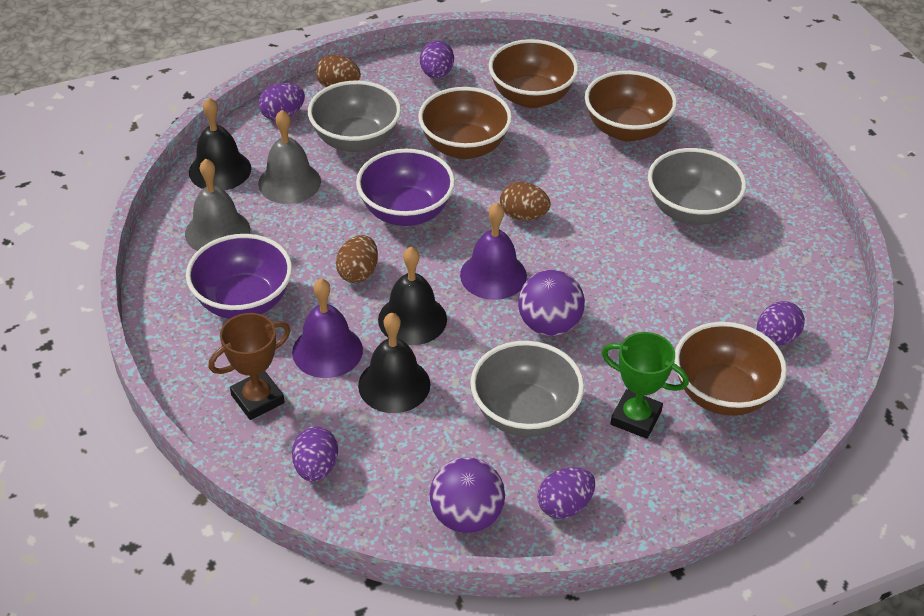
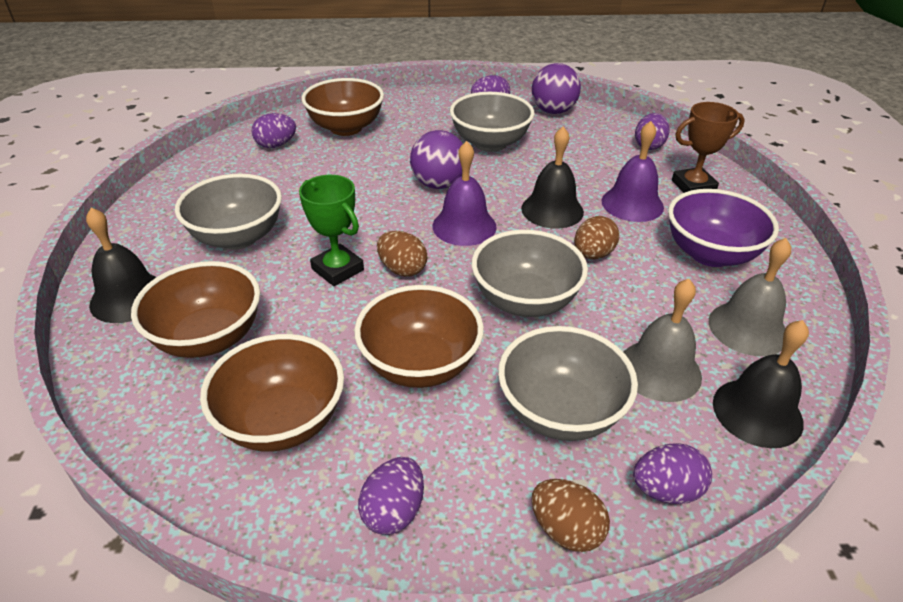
camera: 160 degrees left, 5 degrees down
purple bowl [356,149,455,226] -> grey bowl [472,230,588,317]
black bell [358,313,430,413] -> black bell moved to [86,208,156,323]
green trophy [601,332,689,439] -> green trophy moved to [299,175,364,286]

